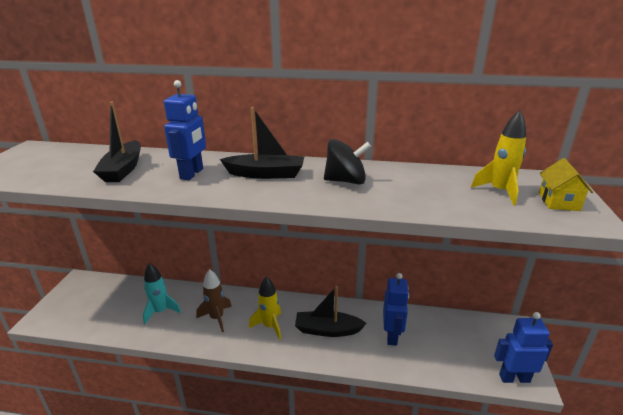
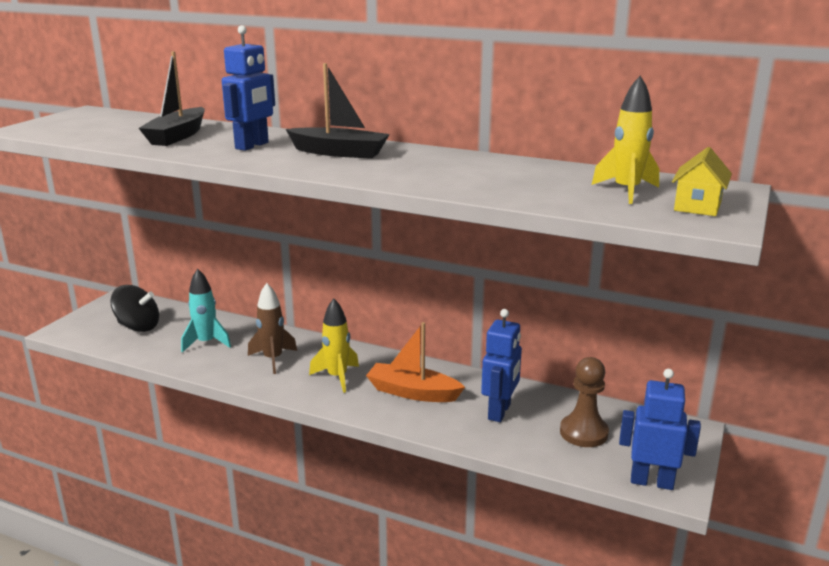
camera: 15 degrees right, 5 degrees down
black boat [295,286,367,337] -> orange boat [366,322,465,402]
black spinning top [324,139,371,184] -> black spinning top moved to [110,285,159,332]
none -> brown pawn [560,357,609,447]

